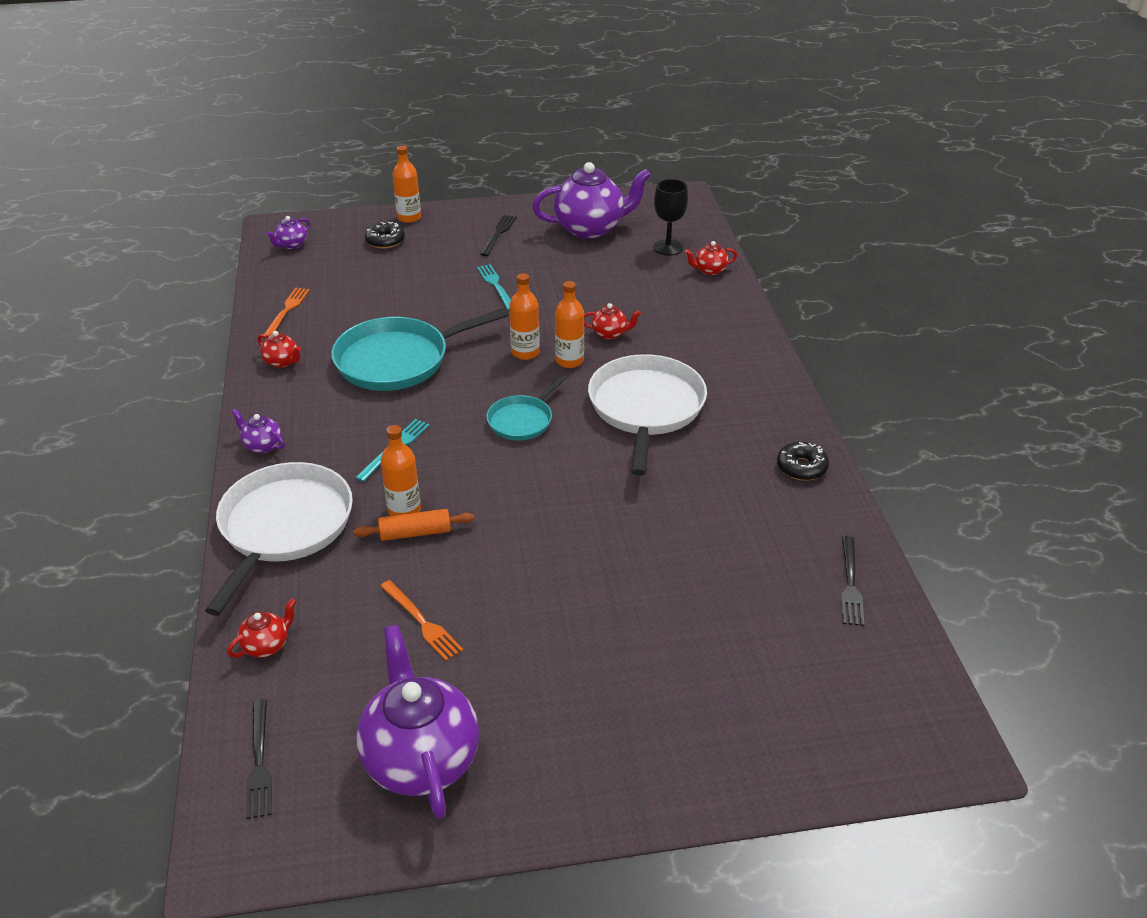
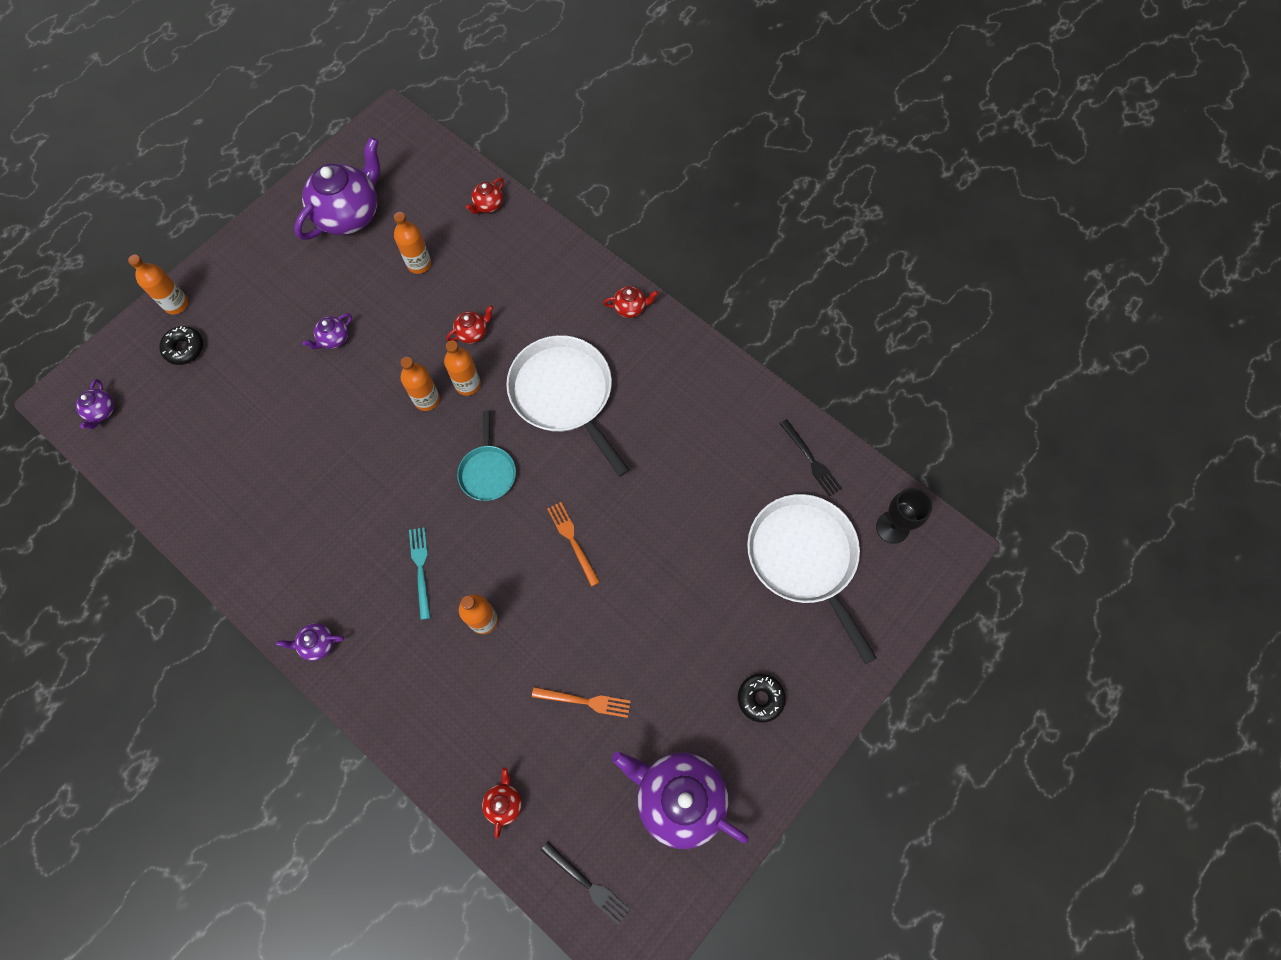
camera: 40 degrees left, 30 degrees up
white pan [205,462,353,616] -> white pan moved to [747,494,877,664]
red teapot [258,331,301,368] -> red teapot moved to [603,286,658,318]
orange fork [264,288,310,336] -> orange fork moved to [547,502,600,587]
turquoise pan [331,308,509,391] -> none
orange rolling pin [354,509,474,541] -> none
turquoise fork [477,264,511,310] -> purple teapot [302,313,352,349]
black fork [480,215,517,256] -> none
black goblet [653,179,688,256] -> black goblet moved to [876,488,932,544]
black donut [777,442,829,481] -> black donut moved to [738,674,786,723]
none -> orange bottle [394,212,431,274]

